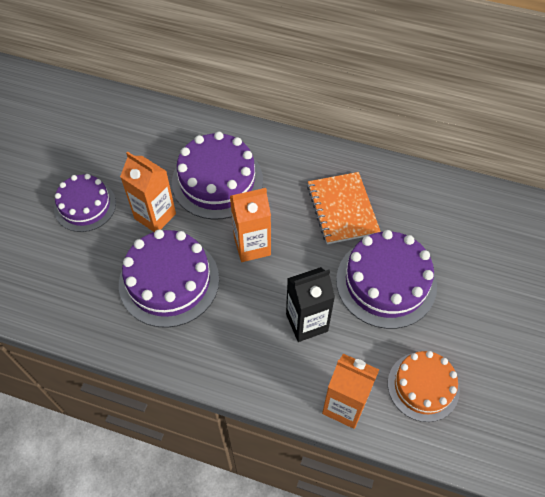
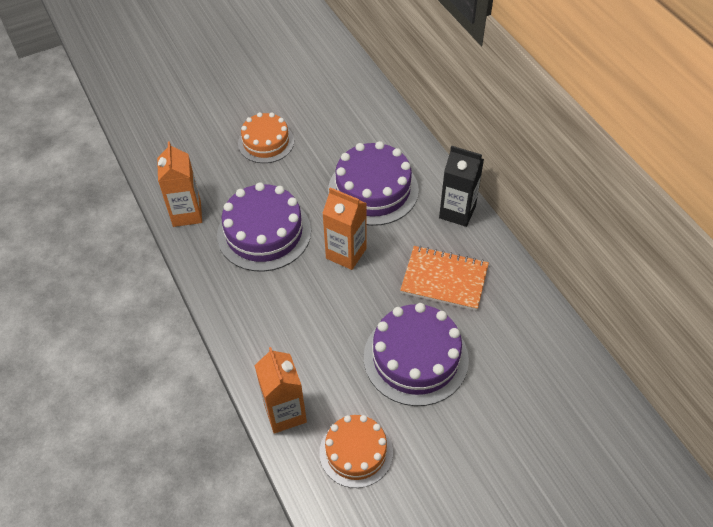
camera: 45 degrees right, 5 degrees down
purple cake [54,174,116,232] -> orange cake [238,112,294,163]
orange carton [120,152,176,232] -> orange carton moved to [157,141,202,227]
black carton [286,267,335,342] -> black carton moved to [439,146,484,227]
orange notebook [307,172,381,244] -> orange notebook turned 75 degrees clockwise [400,246,489,311]

